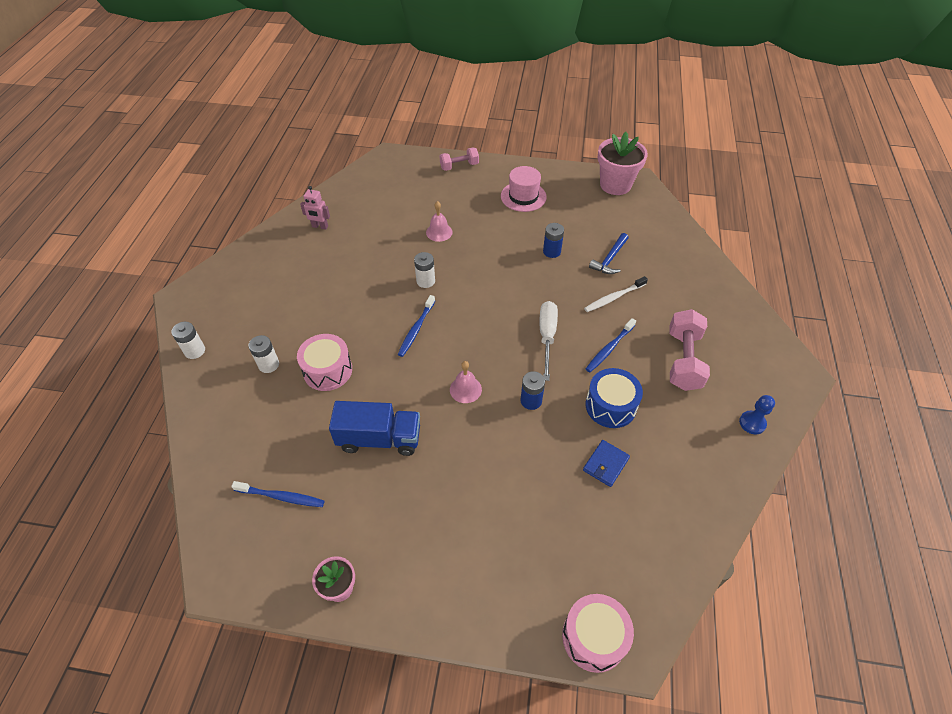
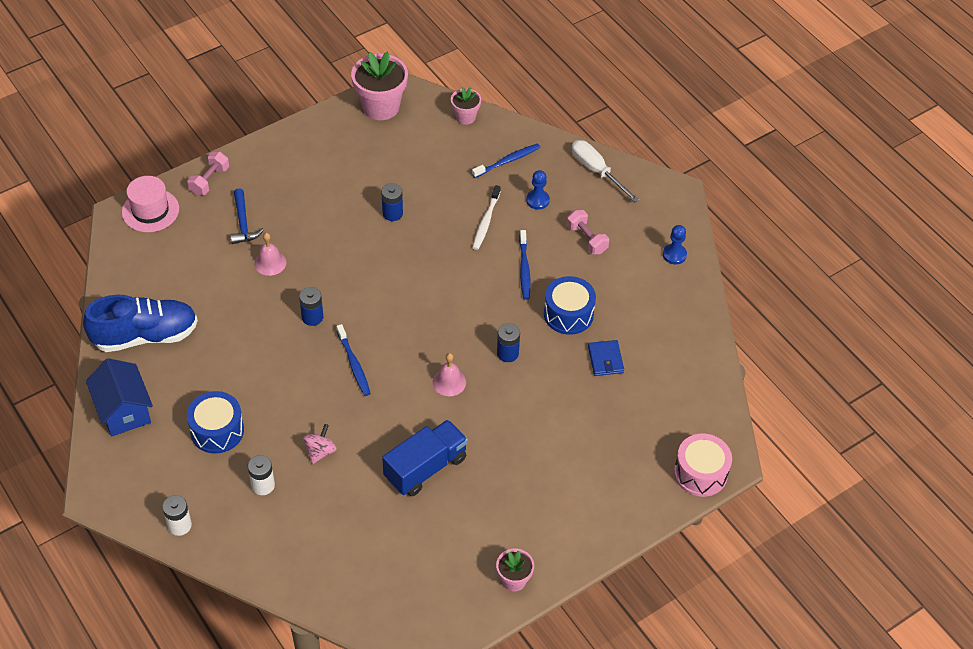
camera: 45 degrees left, 0 degrees up
blue toothbrush [231,481,324,507] -> blue toothbrush moved to [472,143,540,178]
pink drum [297,334,352,391] -> pink spinning top [303,424,337,464]
pink robot [300,186,330,230] -> blue shoe [83,294,198,352]
white battery [414,252,435,288] -> blue battery [299,287,323,326]
pink hat [501,166,547,212] -> pink hat moved to [122,176,179,232]
white screwdriver [540,301,558,381] -> white screwdriver moved to [572,140,639,202]
blue hammer [589,233,629,274] -> blue hammer moved to [230,188,264,244]
pink dumbbell [669,309,710,391] -> pink dumbbell [567,210,609,254], size x0.62
none -> blue house [86,358,153,437]
none -> blue drum [187,391,244,454]
none -> pink flower pot [451,87,481,125]
none -> blue pawn [526,170,550,210]

